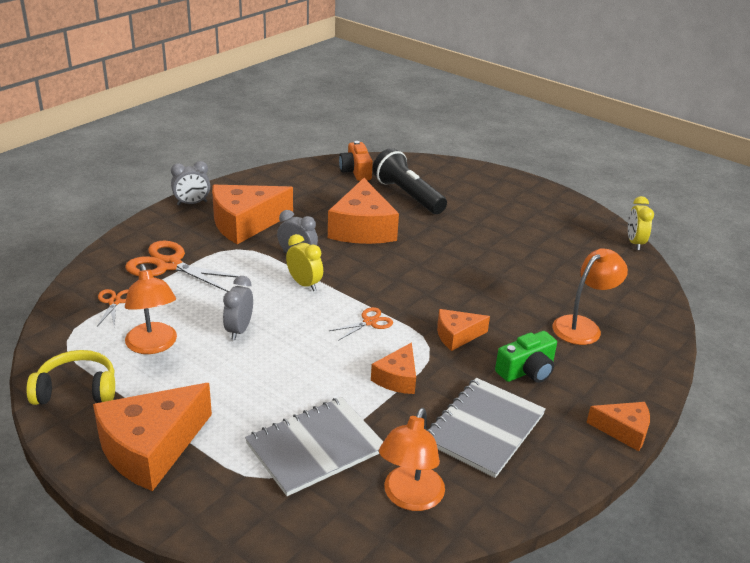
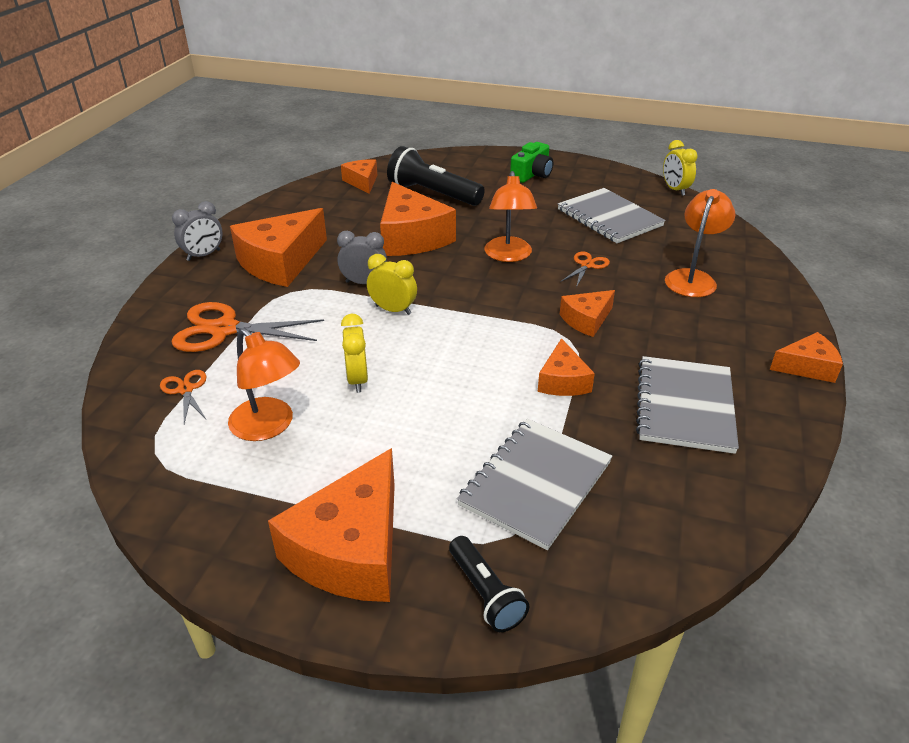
camera: 20 degrees left, 5 degrees up
yellow headphones [26,350,115,405] -> none
grey clock [223,276,253,340] -> yellow clock [341,314,368,393]
orange scissors [329,307,393,341] -> orange scissors moved to [561,252,610,287]
orange camera [339,141,373,181] -> orange cheese [341,159,377,194]
orange lamp [379,408,445,511] -> orange lamp moved to [484,171,537,262]
green camera [495,331,557,383] -> green camera moved to [510,142,553,183]
none -> black flashlight [449,536,530,632]
none -> grey notebook [558,188,665,243]

